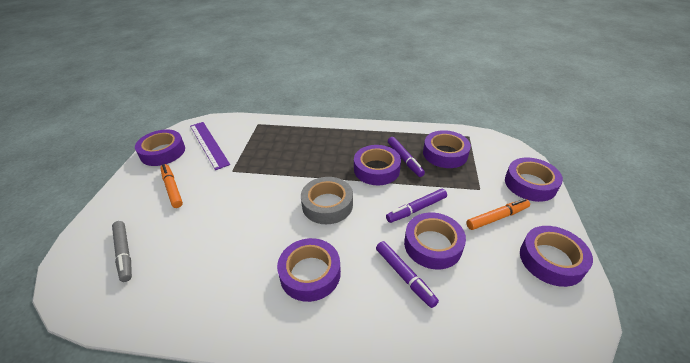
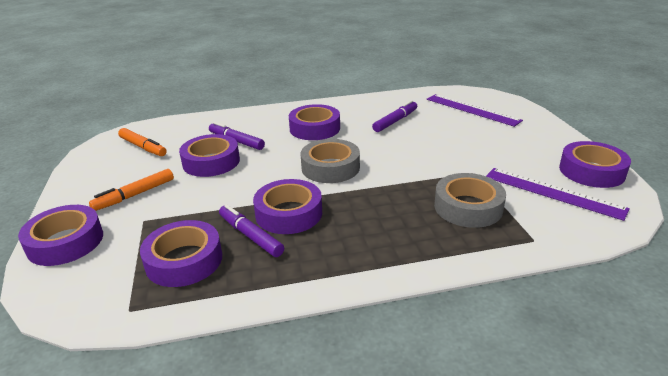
camera: 160 degrees right, 10 degrees down
grey marker [112,221,132,282] -> purple ruler [427,94,523,127]
orange marker [160,164,183,208] -> orange marker moved to [118,128,167,156]
purple marker [386,189,447,223] -> purple marker moved to [372,100,417,132]
purple tape [520,226,593,287] -> none
none -> grey tape [434,173,506,228]

